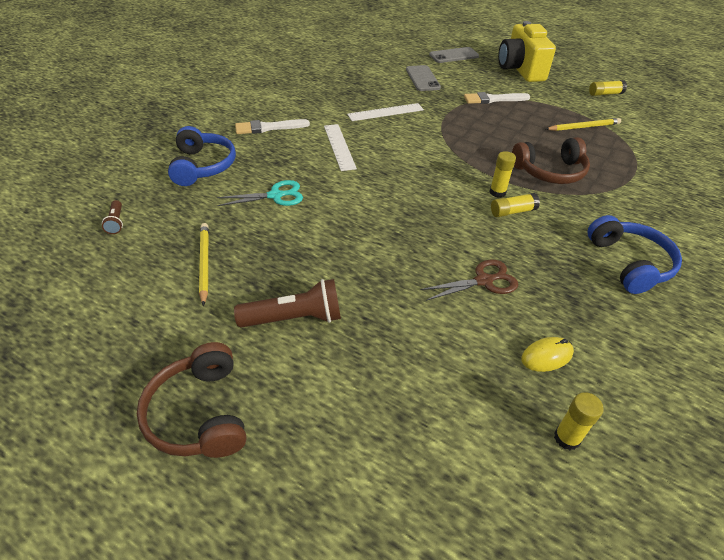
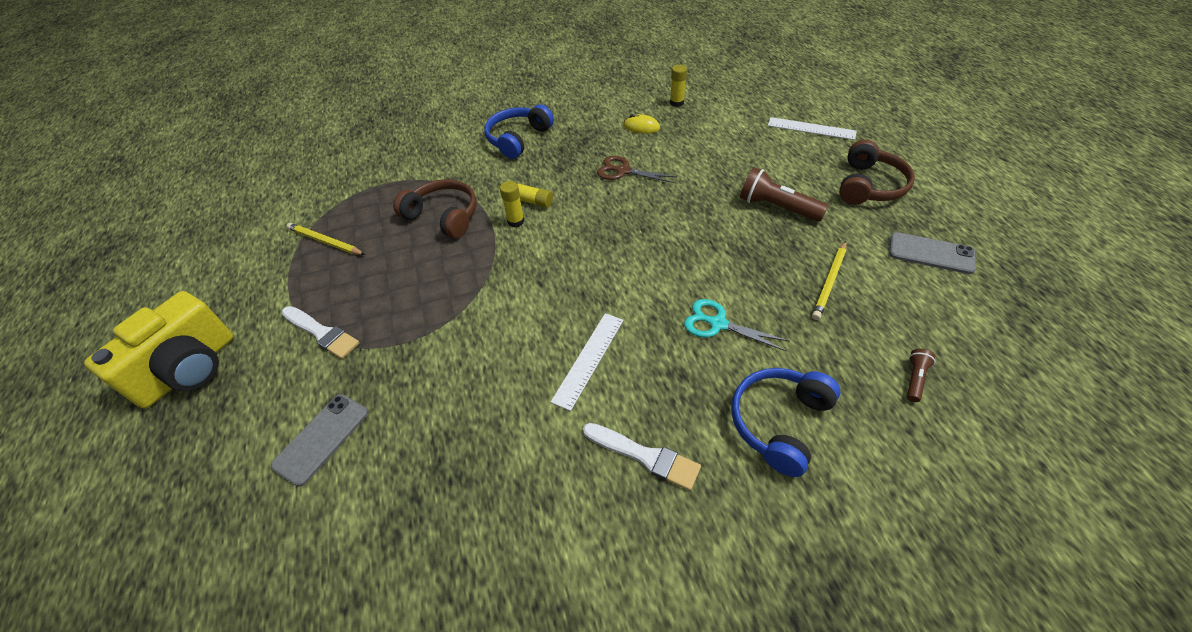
camera: 135 degrees left, 5 degrees up
white ruler [347,103,424,121] -> white ruler moved to [768,117,857,140]
grey phone [429,47,479,63] -> grey phone moved to [889,232,976,274]
yellow glue stick [589,80,627,96] -> none

